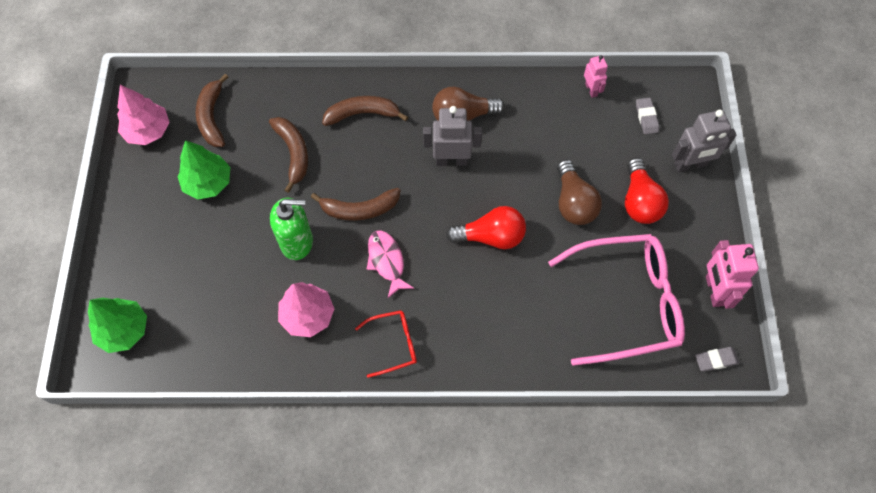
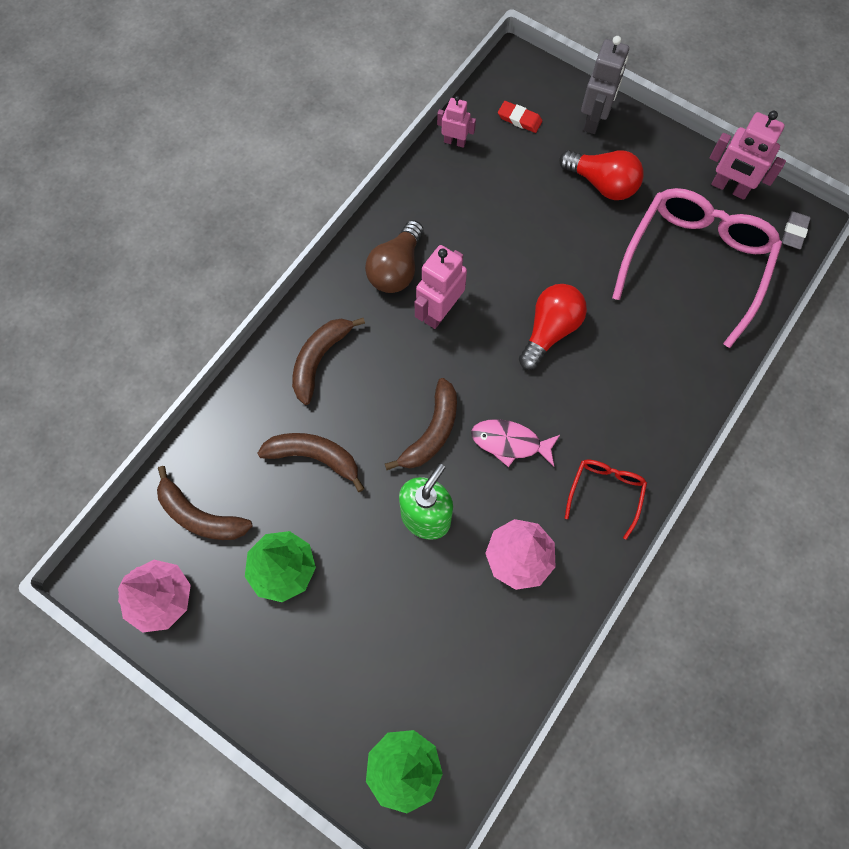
camera: 55 degrees left, 5 degrees up
grey robot [423,106,482,166] -> pink robot [415,245,467,329]
brown light bulb [557,160,602,225] -> none
grey eraser [636,98,659,134] -> red eraser [498,101,542,133]

